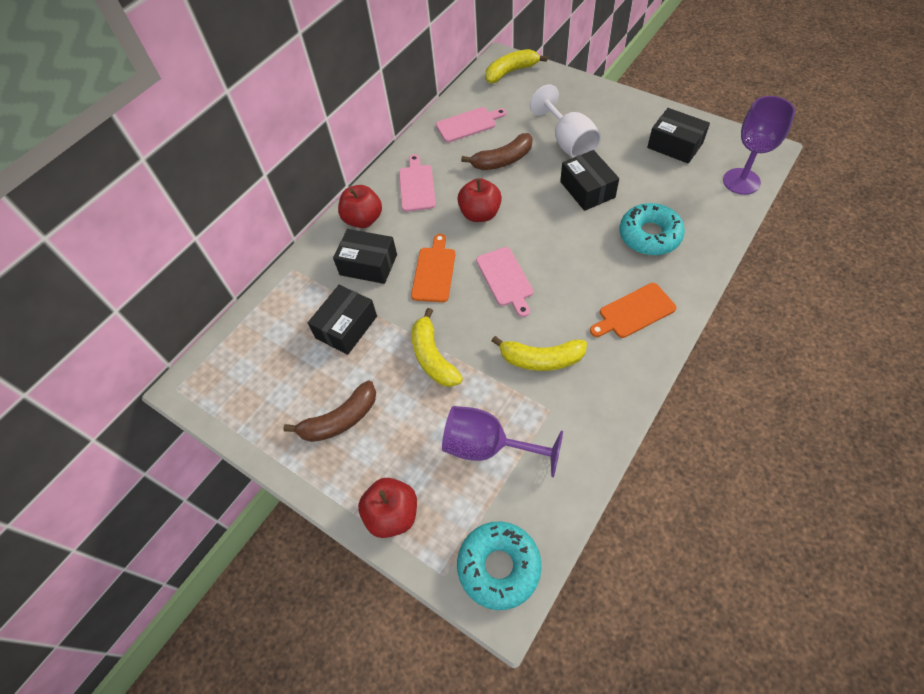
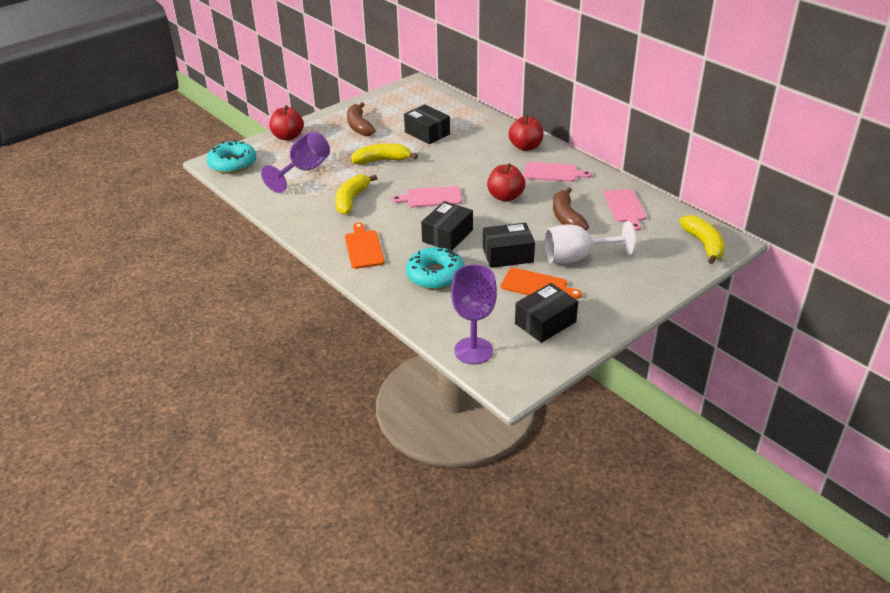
camera: 100 degrees right, 20 degrees down
black box [333,229,397,284] -> black box moved to [421,201,473,250]
orange cutting board [411,234,455,302] -> orange cutting board moved to [501,268,582,299]

